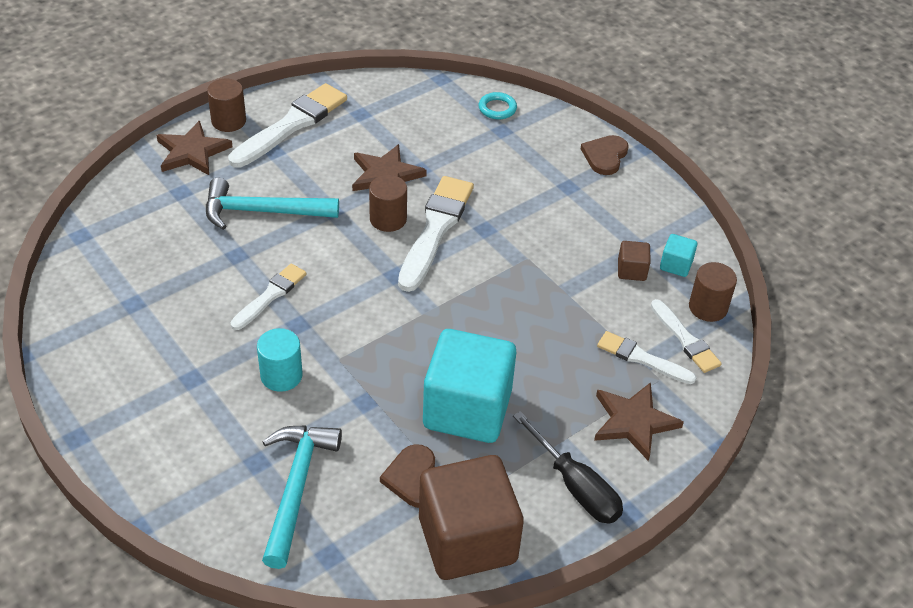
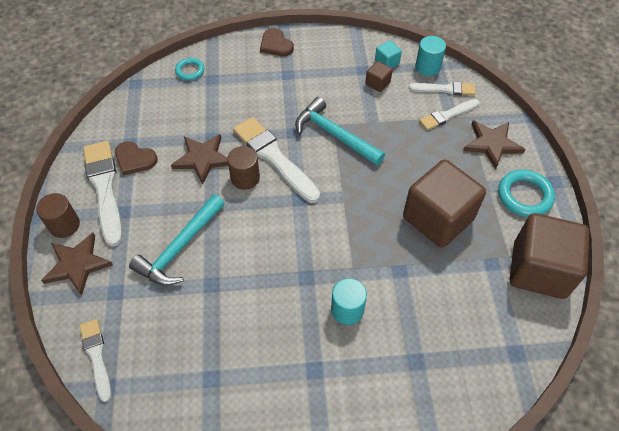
camera: 55 degrees left, 10 degrees up
white brush [230,263,307,330] -> white brush moved to [80,319,112,402]
turquoise hammer [262,426,342,569] -> turquoise hammer moved to [295,97,385,166]
brown heart [380,444,435,508] -> brown heart moved to [115,141,157,175]
turquoise cube [423,329,516,443] -> brown cube [403,159,486,248]
black screwdriver [513,411,623,524] -> turquoise ring [498,169,555,217]
brown cylinder [689,262,737,322] -> turquoise cylinder [415,36,446,76]

